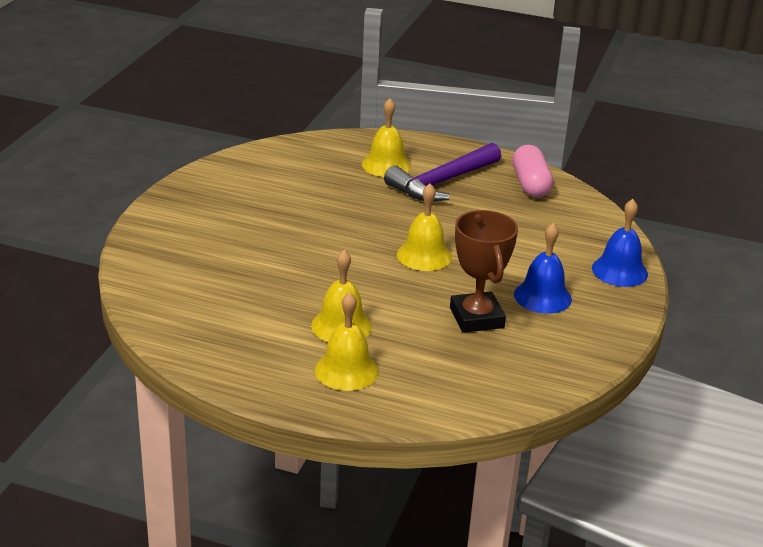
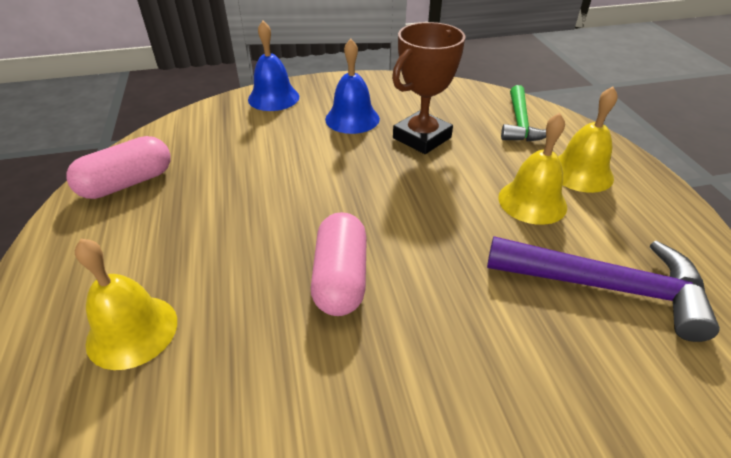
camera: 120 degrees left, 10 degrees up
purple hammer [384,143,501,202] -> purple hammer moved to [487,236,720,342]
yellow bell [397,183,452,271] -> none
none -> pink capsule [311,212,367,316]
none -> green hammer [501,85,546,141]

